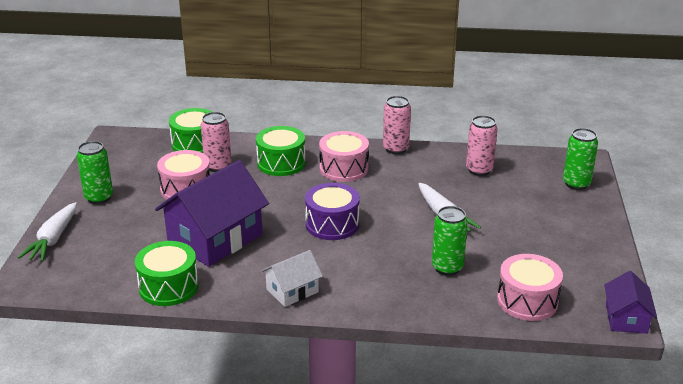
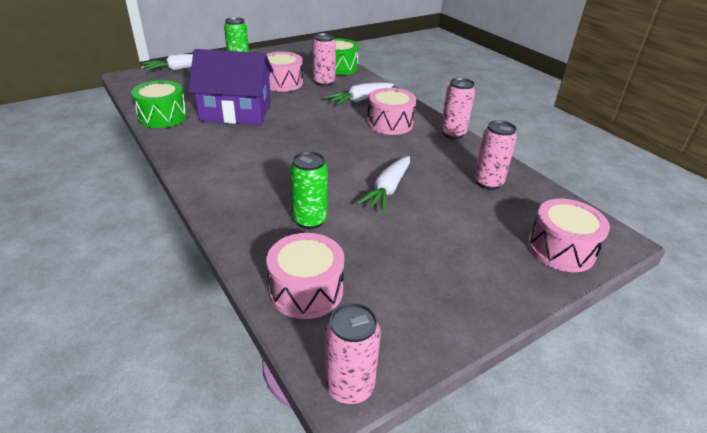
camera: 50 degrees right, 5 degrees up
green drum [256,126,306,176] -> white carrot [325,82,394,105]
white house [261,250,323,307] -> none
purple drum [305,183,360,240] -> none
green can [563,128,598,190] -> pink drum [528,199,610,272]
purple house [604,271,657,334] -> pink can [325,303,381,405]

